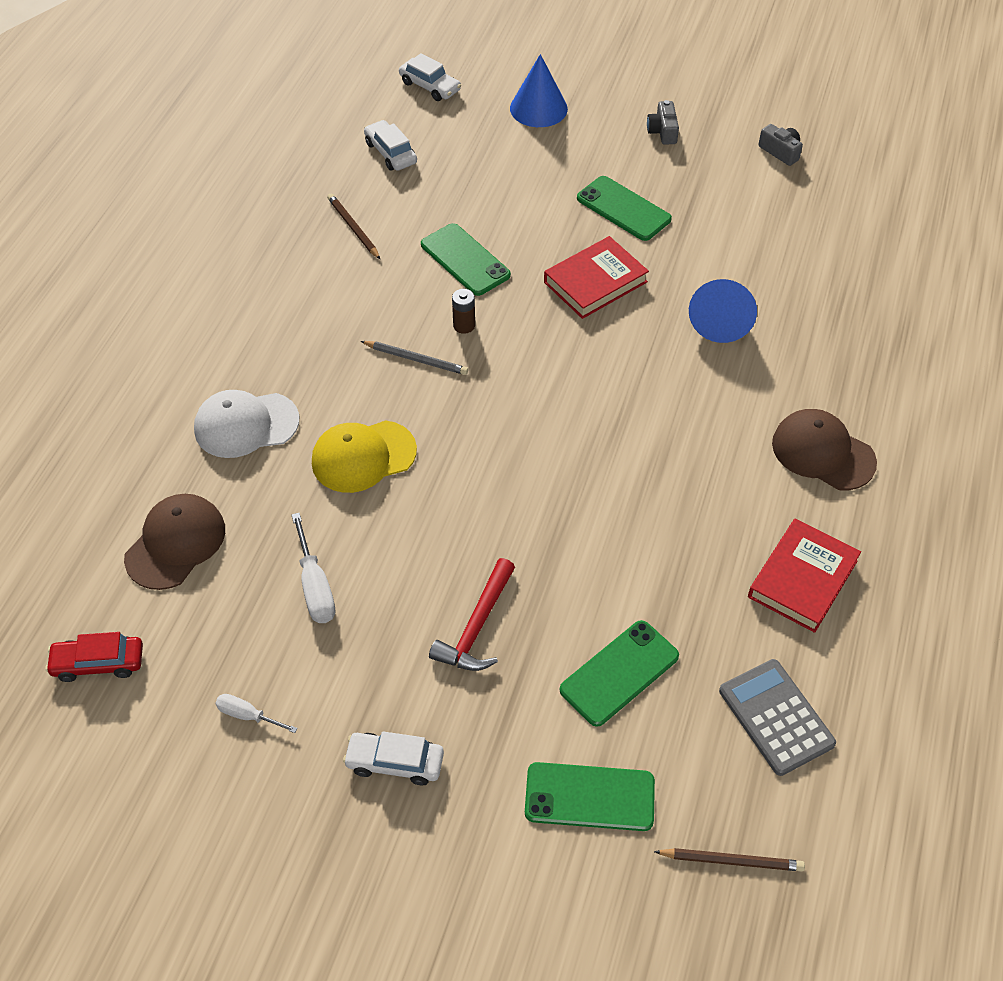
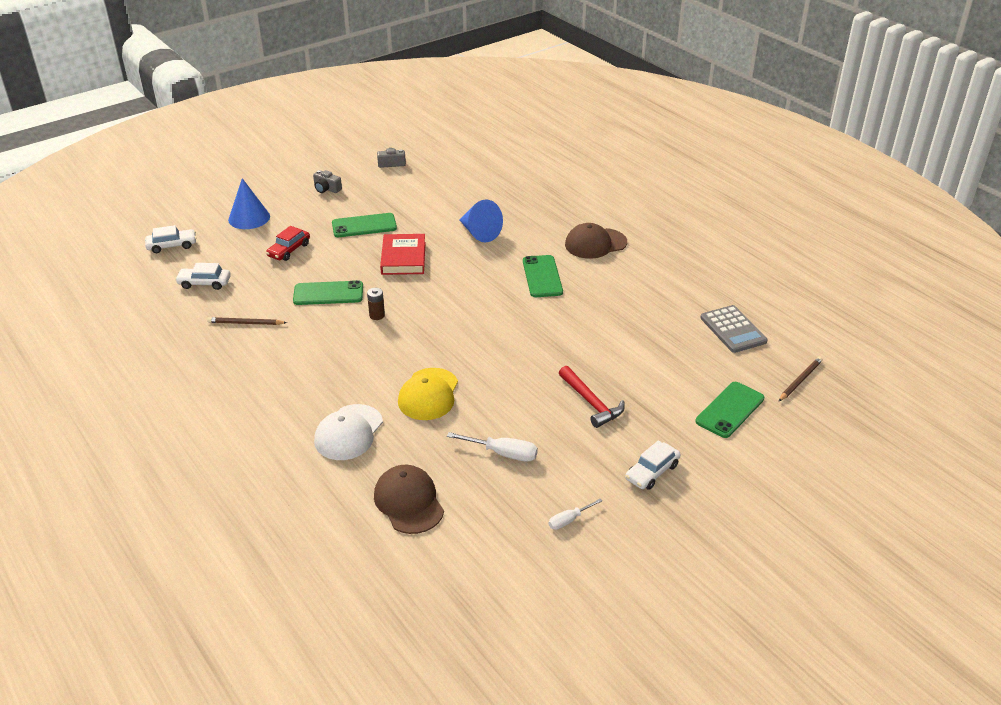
camera: 55 degrees left, 15 degrees down
red car [45,632,143,682] -> red car moved to [266,226,310,261]
grey pencil [361,341,468,375] -> none
green phone [560,620,679,727] -> green phone moved to [523,255,563,297]
grey calculator [719,659,836,776] -> grey calculator turned 120 degrees counterclockwise [700,305,768,353]
red book [748,518,861,633] -> none

